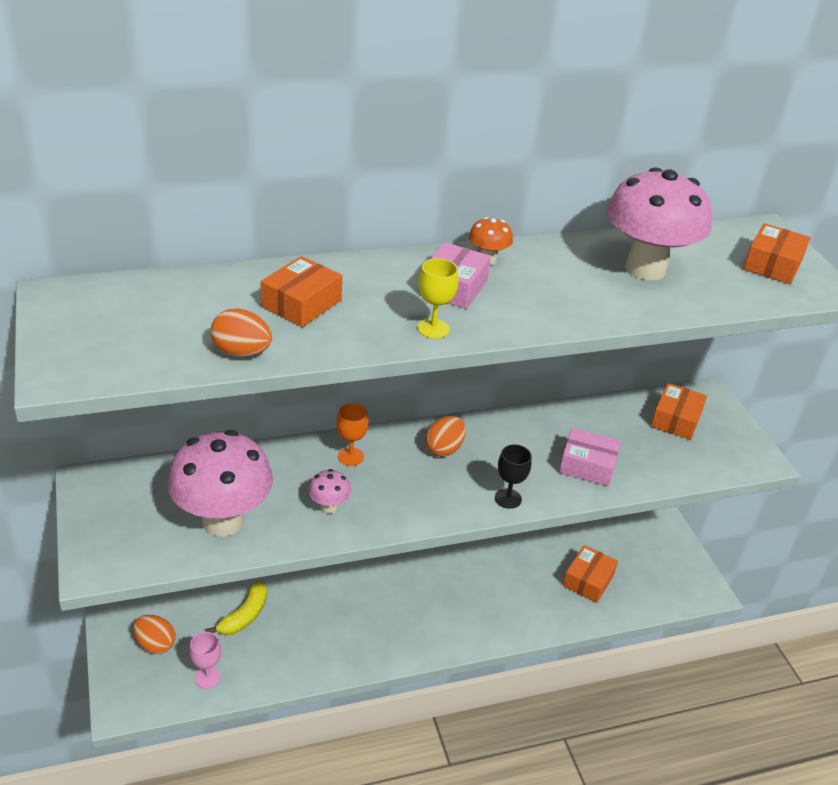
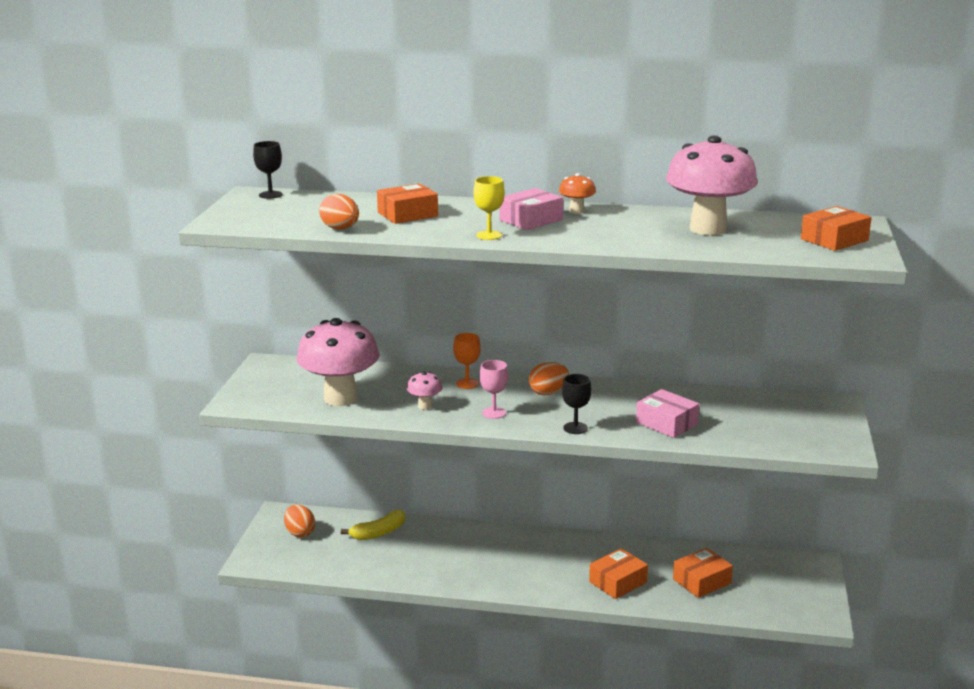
camera: 30 degrees right, 15 degrees down
pink goblet [189,632,221,689] -> pink goblet moved to [480,360,508,419]
orange box [651,383,707,440] -> orange box moved to [589,548,648,599]
none -> black goblet [253,141,283,199]

